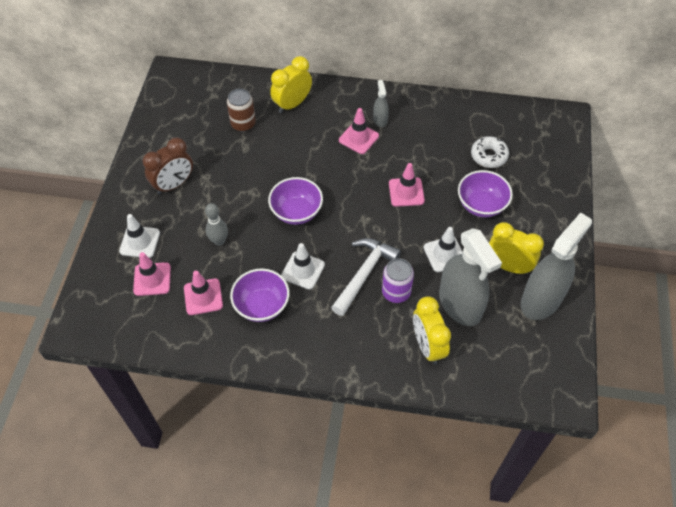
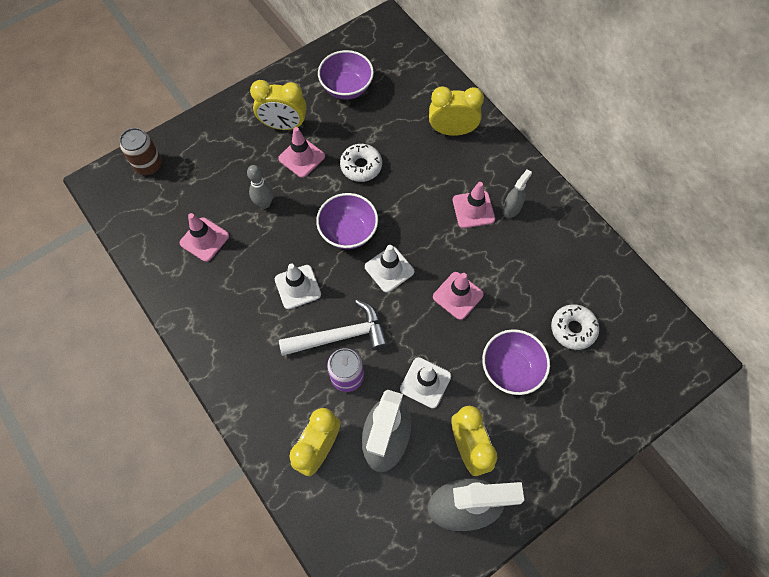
camera: 45 degrees right, 10 degrees up
white traffic cone [119,214,160,258] -> white traffic cone moved to [365,245,414,293]
pink traffic cone [133,252,171,296] -> pink traffic cone moved to [278,127,325,178]
brown clock [143,138,193,194] -> yellow clock [250,80,307,130]
brown can [227,89,256,132] -> brown can moved to [120,128,162,175]
purple bowl [230,268,290,322] -> purple bowl moved to [318,50,374,100]
none -> white donut [340,144,382,182]

